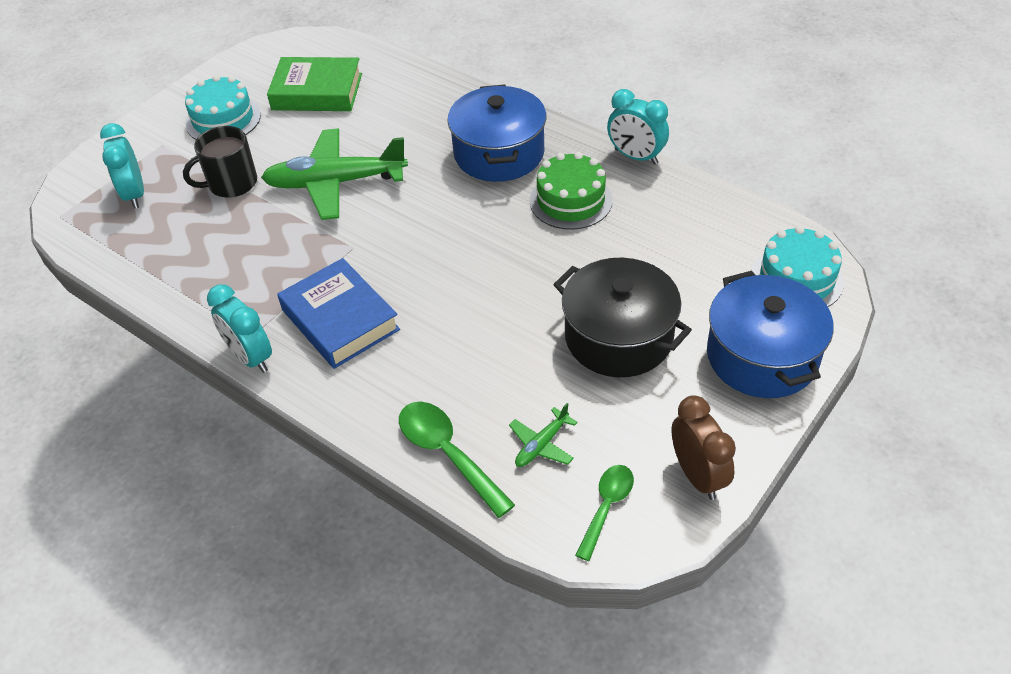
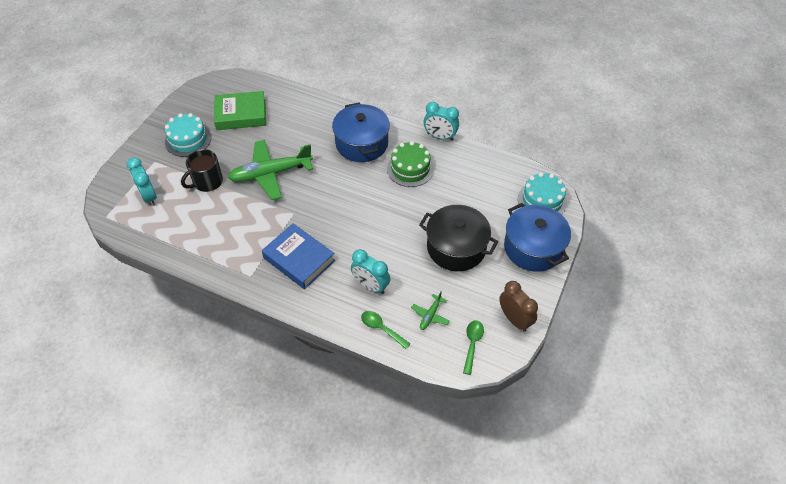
camera: 15 degrees left, 5 degrees up
turquoise clock [207,284,272,373] -> turquoise clock moved to [351,249,390,294]
green spoon [399,402,515,518] -> green spoon [361,311,410,349], size x0.66

